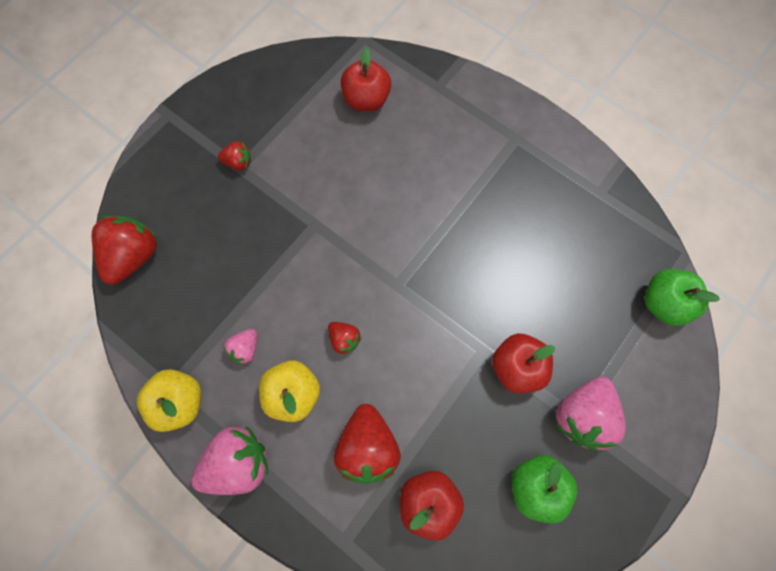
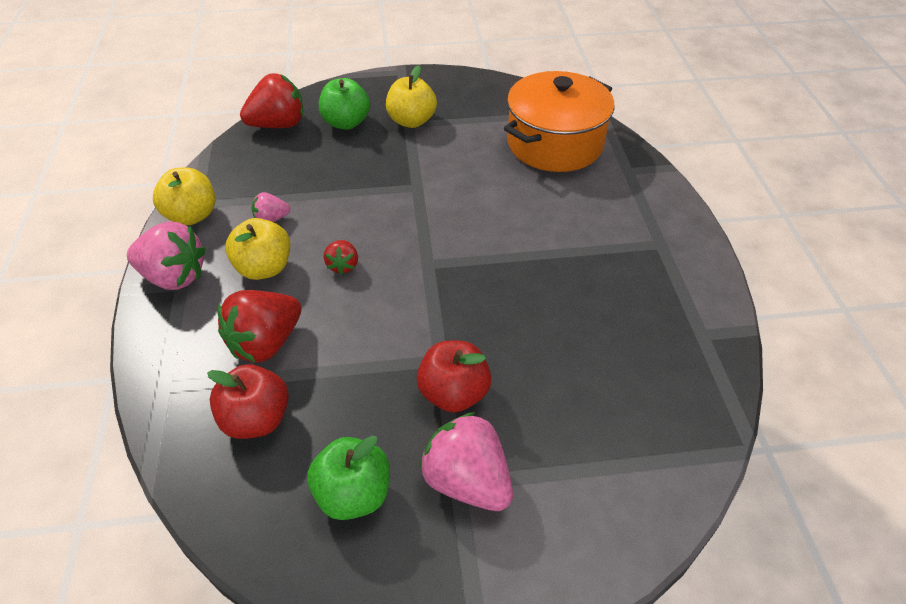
camera: 45 degrees right, 25 degrees down
red strawberry [218,141,251,170] -> yellow apple [386,65,437,128]
red apple [341,48,391,111] -> orange pot [504,71,615,172]
pink strawberry [555,377,625,452] -> pink strawberry turned 60 degrees clockwise [419,412,513,511]
green apple [645,269,720,326] -> green apple moved to [319,78,370,130]

